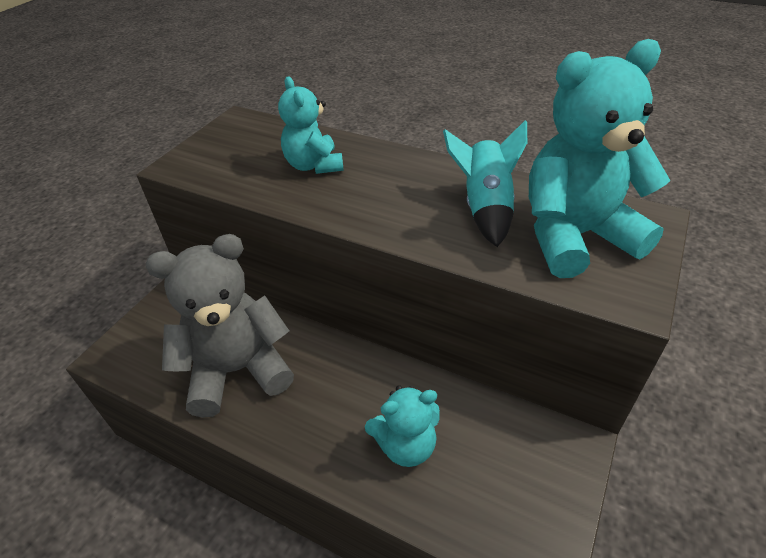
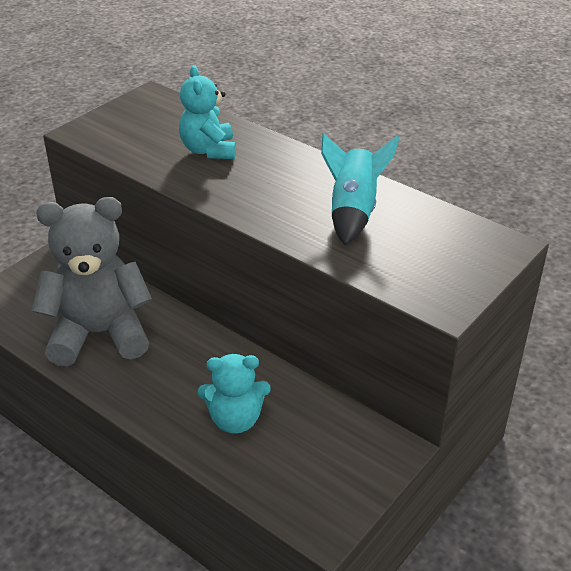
camera: 10 degrees right, 5 degrees down
turquoise teddy bear [529,39,671,278] -> none

